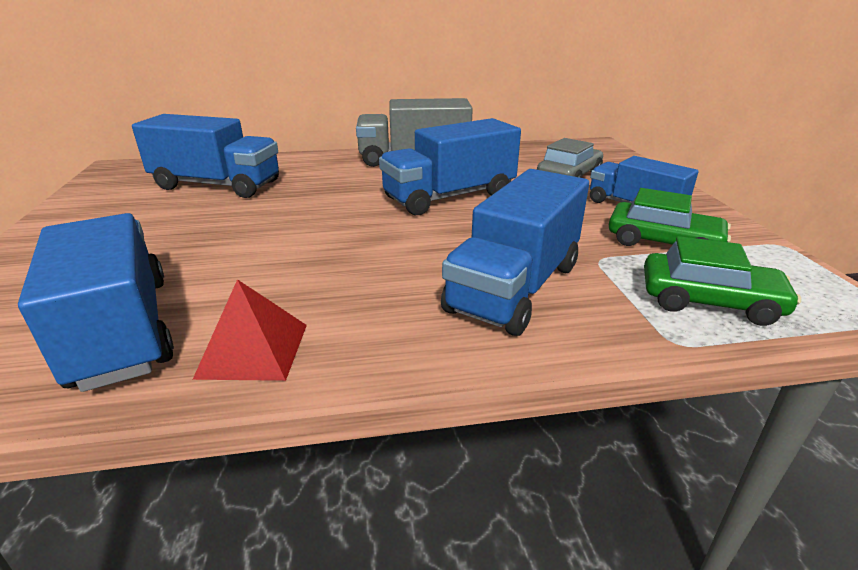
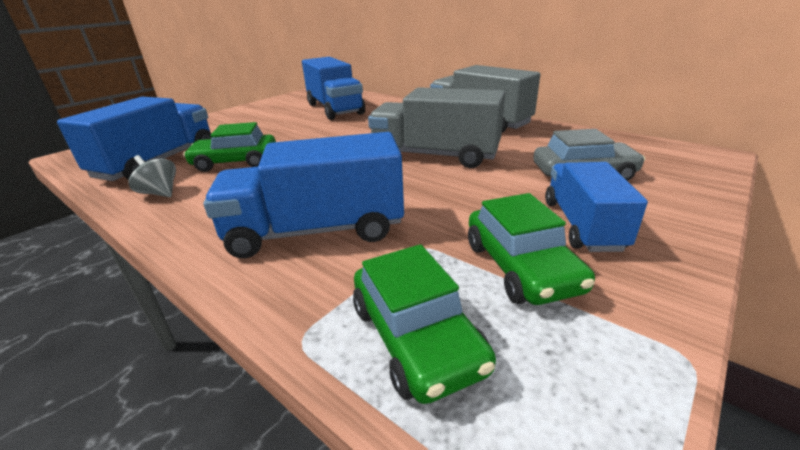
camera: 50 degrees right, 0 degrees up
red pyramid [192,279,307,381] -> grey spinning top [129,155,176,197]
blue truck [379,118,521,215] -> grey truck [368,87,505,168]
none -> green car [183,122,276,172]

